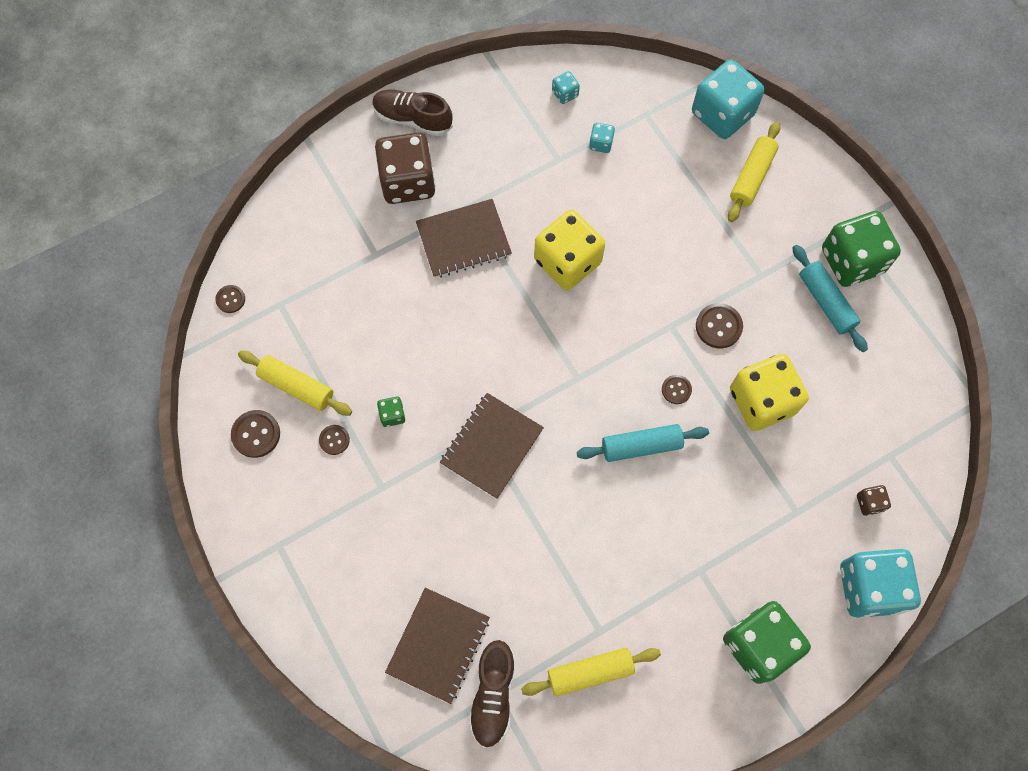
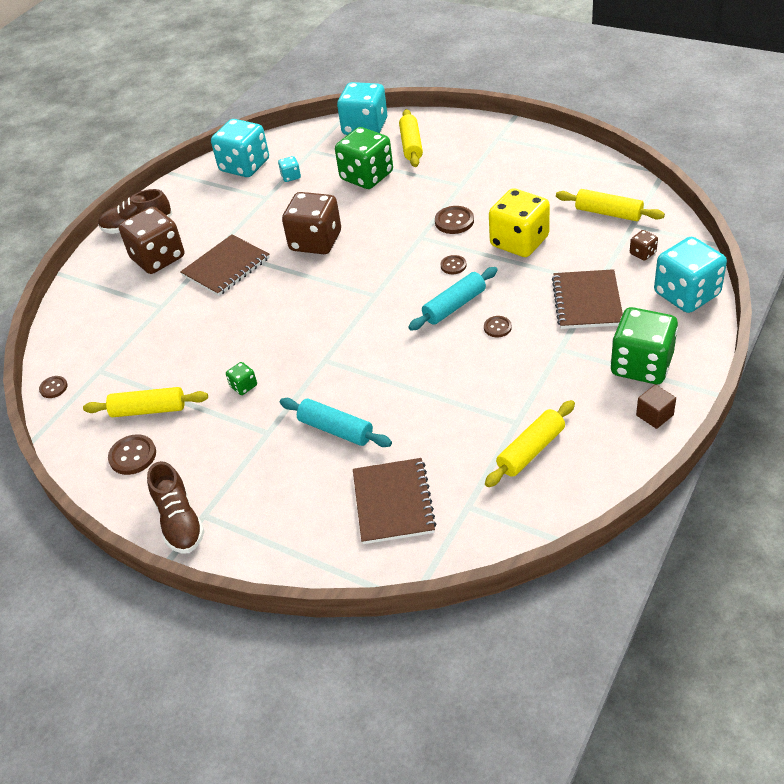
camera: 25 degrees left, 25 degrees down
brown button [319,425,350,455] -> brown button moved to [484,316,512,337]
brown notebook [440,393,544,499] -> brown notebook moved to [552,269,623,329]
brown shoe [469,640,515,748] -> brown shoe moved to [147,461,205,554]
yellow dice [534,210,605,290] -> brown dice [282,192,341,254]
turquoise dice [552,71,580,104] -> turquoise dice [211,119,269,177], size x2.34
turquoise rolling pin [792,245,868,352] -> turquoise rolling pin moved to [280,398,392,447]
green dice [822,211,901,287] -> green dice moved to [335,127,393,189]
none -> yellow rolling pin [556,189,665,221]
none -> brown cube [636,384,676,429]

